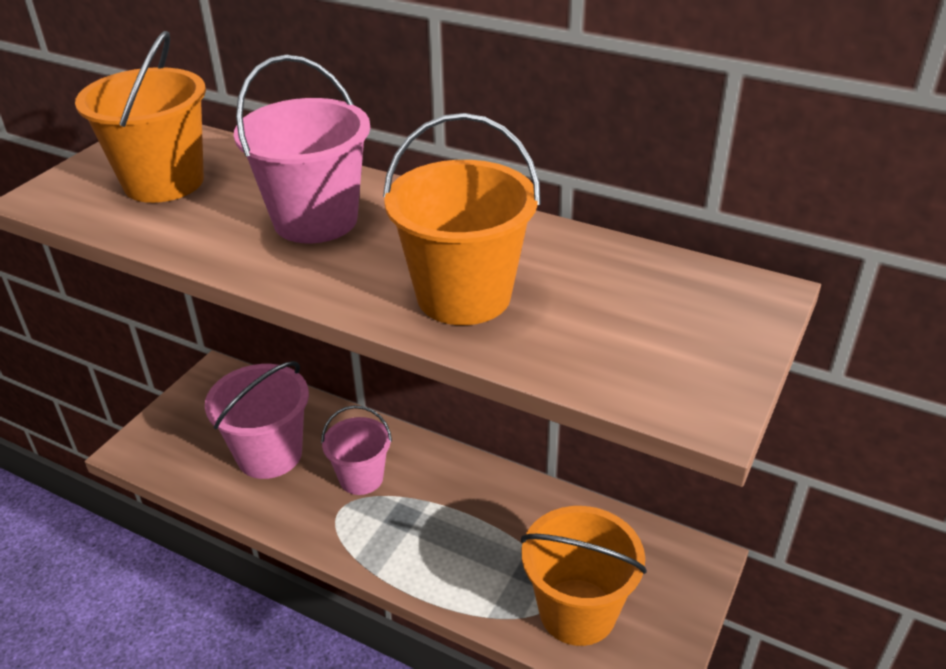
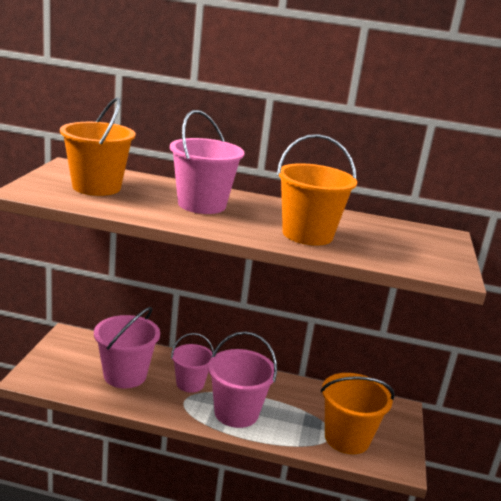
camera: 20 degrees left, 15 degrees down
none -> pink bucket [208,331,277,428]

